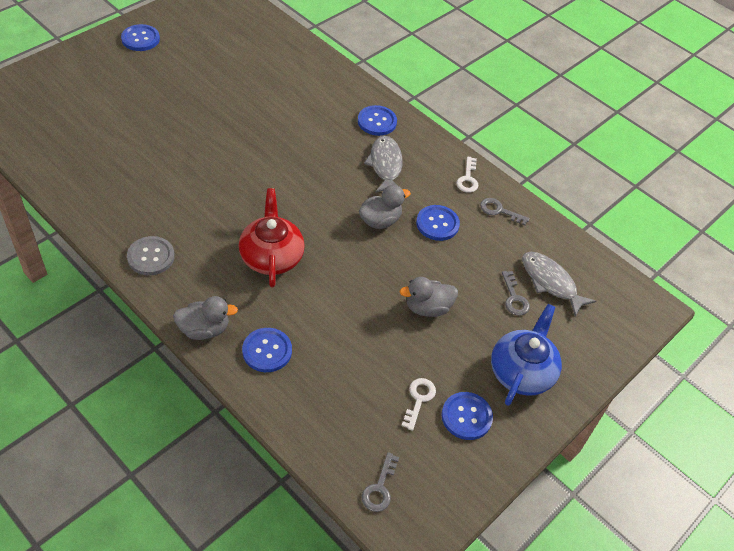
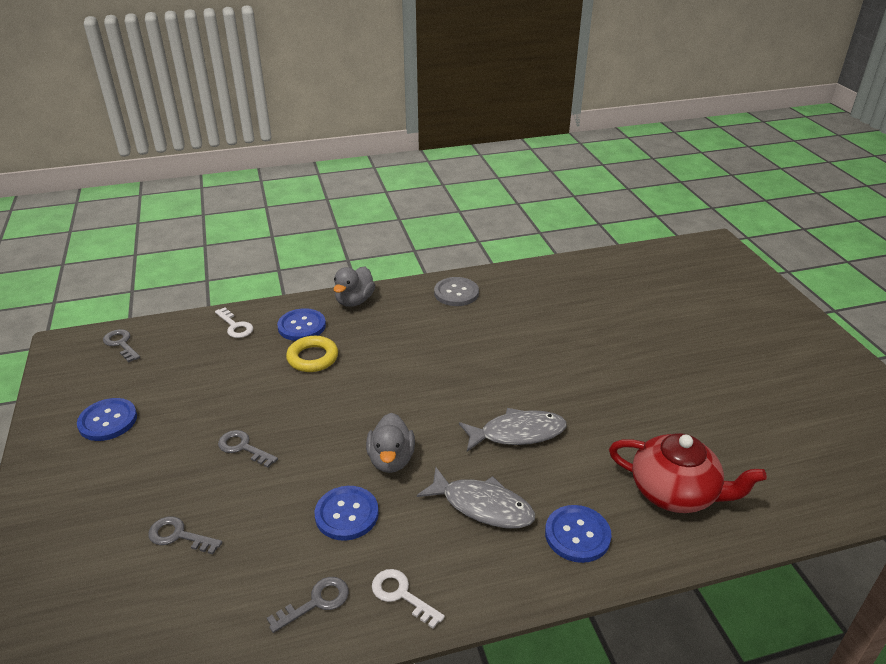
camera: 125 degrees right, 15 degrees down
blue button [121,24,160,51] -> none
red teapot [239,188,305,287] -> red teapot moved to [609,433,767,513]
grey duck [399,277,458,317] -> grey key [218,430,278,468]
white key [402,378,436,431] -> white key moved to [215,308,253,338]
blue teapot [491,304,562,406] -> none
grey fish [522,252,596,317] -> grey fish moved to [459,408,567,452]
none -> yellow ring [286,336,338,372]

